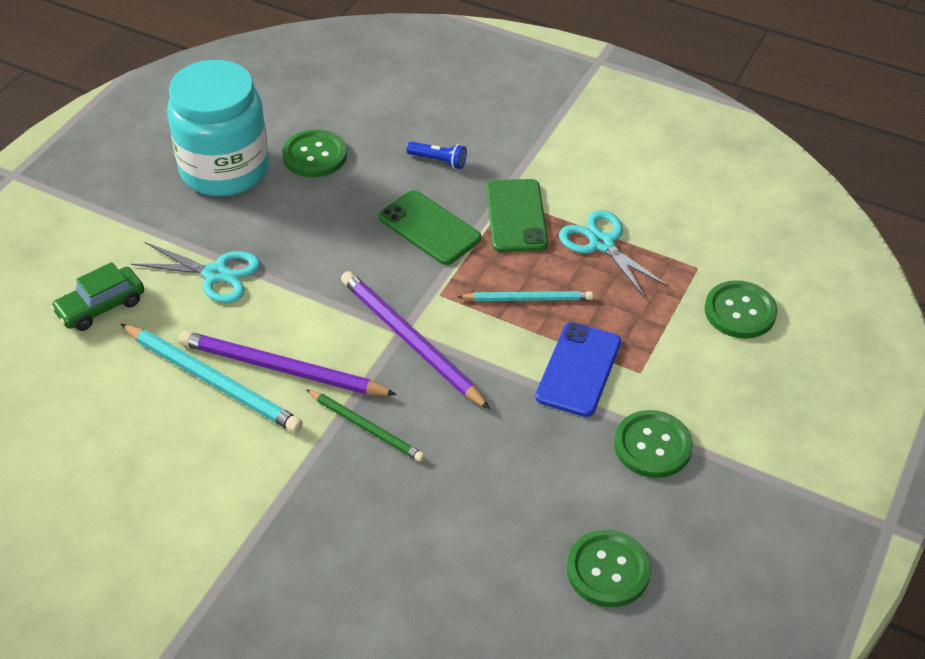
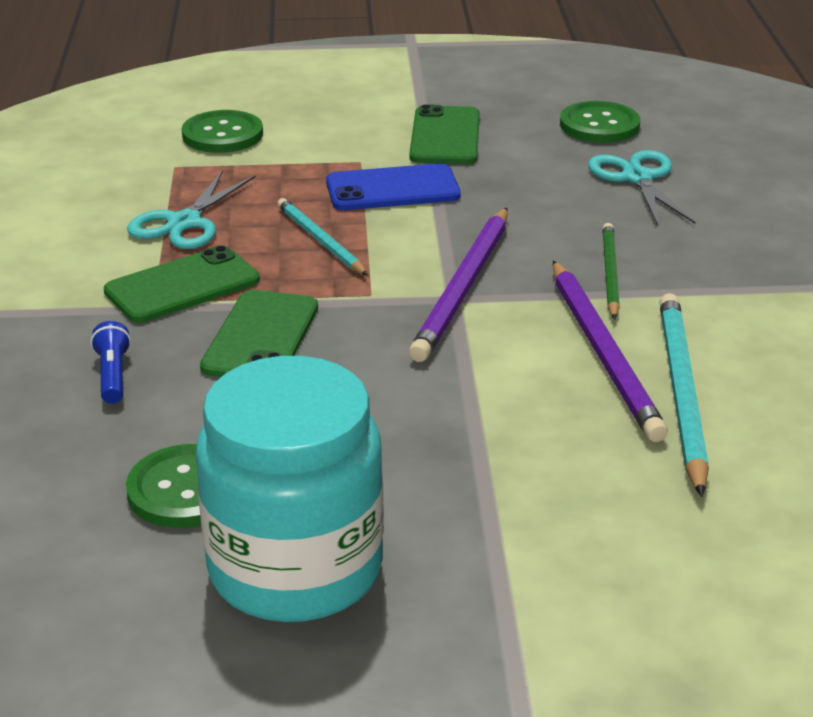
camera: 120 degrees left, 15 degrees down
green car [51,262,144,331] -> none
turquoise scissors [131,242,260,303] -> turquoise scissors moved to [588,150,696,225]
green button [614,410,693,478] -> green phone [409,104,480,164]

